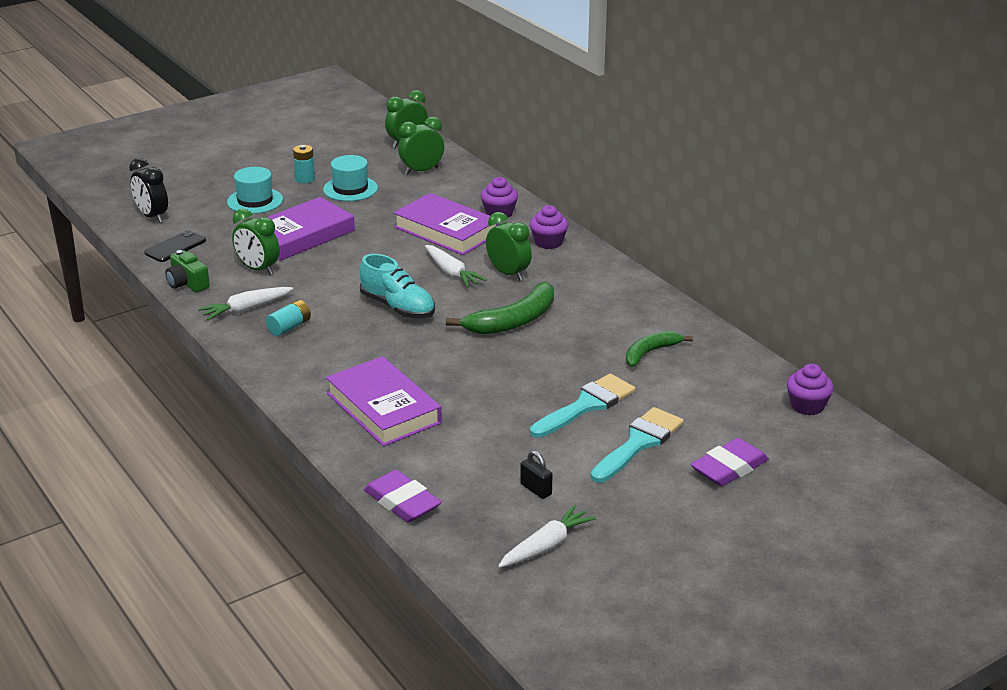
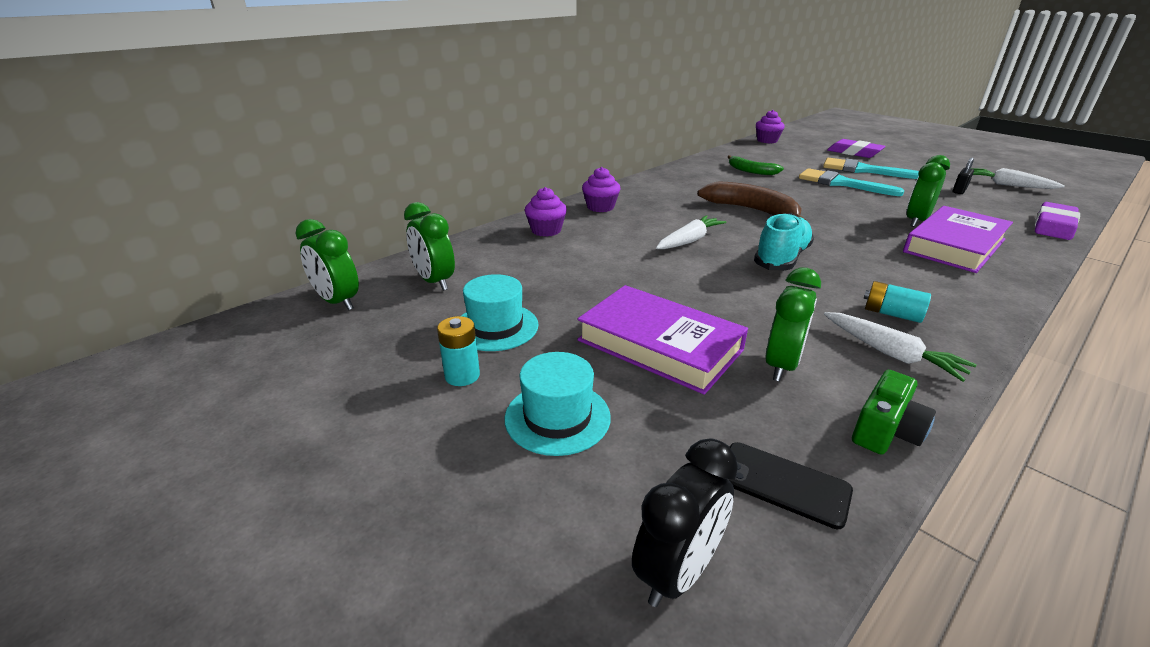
camera: 100 degrees left, 0 degrees up
purple book [393,193,499,255] -> none
green banana [446,282,554,335] -> brown banana [697,181,806,220]
green clock [486,212,532,281] -> green clock moved to [907,155,950,227]

